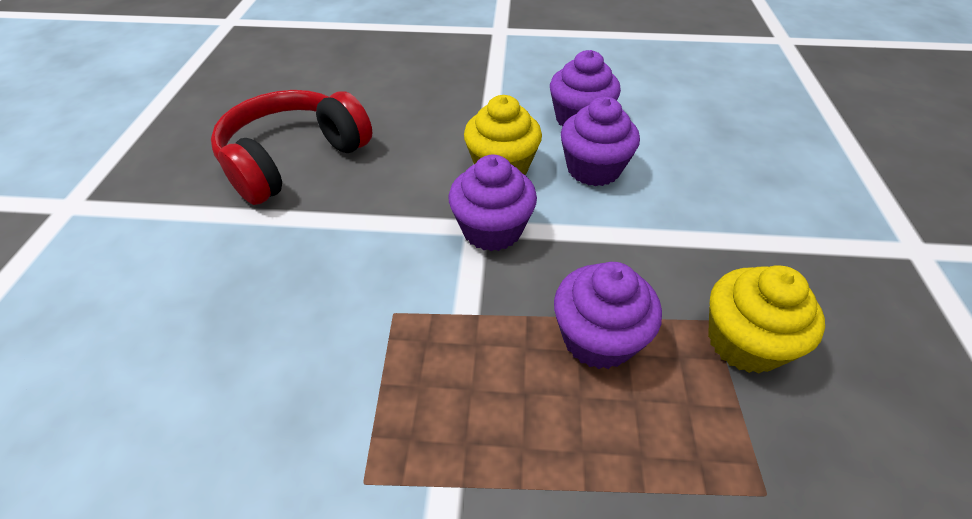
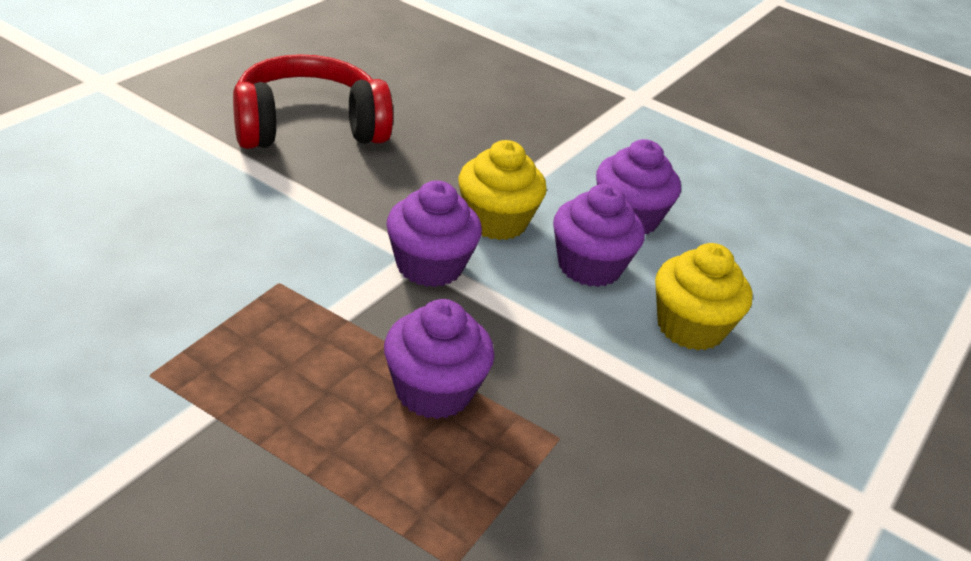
camera: 25 degrees right, 10 degrees down
yellow cupcake [708,265,825,373] -> yellow cupcake moved to [655,243,753,351]

